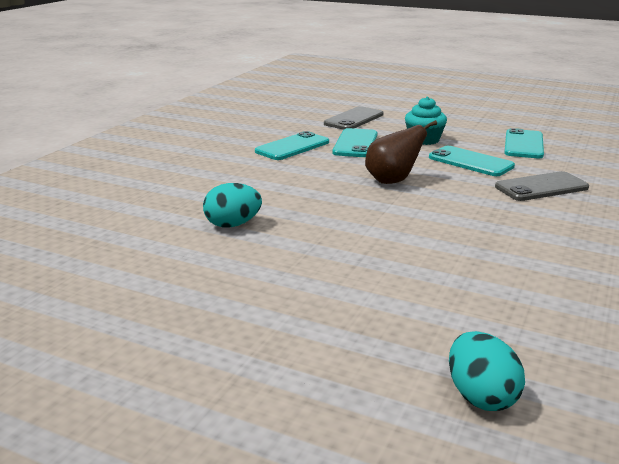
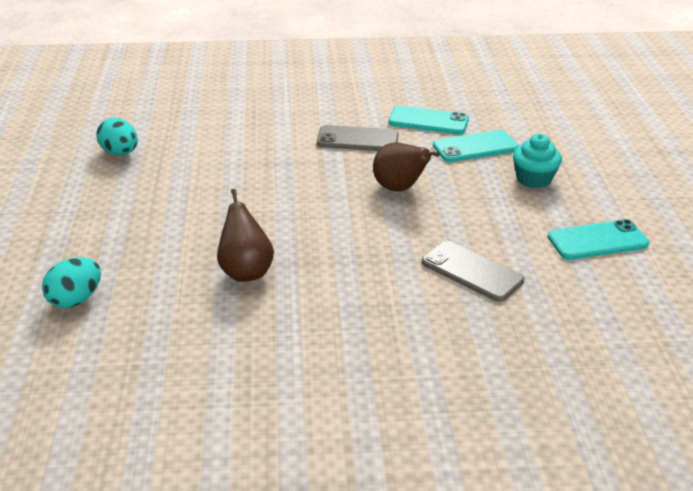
camera: 60 degrees right, 10 degrees up
turquoise egg [203,183,262,228] -> turquoise egg moved to [96,118,138,155]
grey phone [324,106,384,130] -> grey phone moved to [317,125,399,151]
turquoise phone [429,146,515,176] -> none
none -> brown pear [217,189,274,282]

